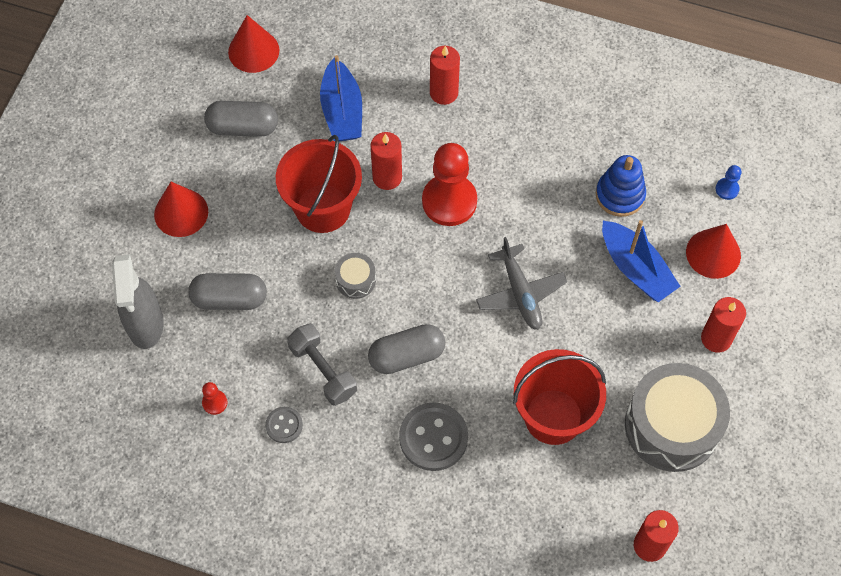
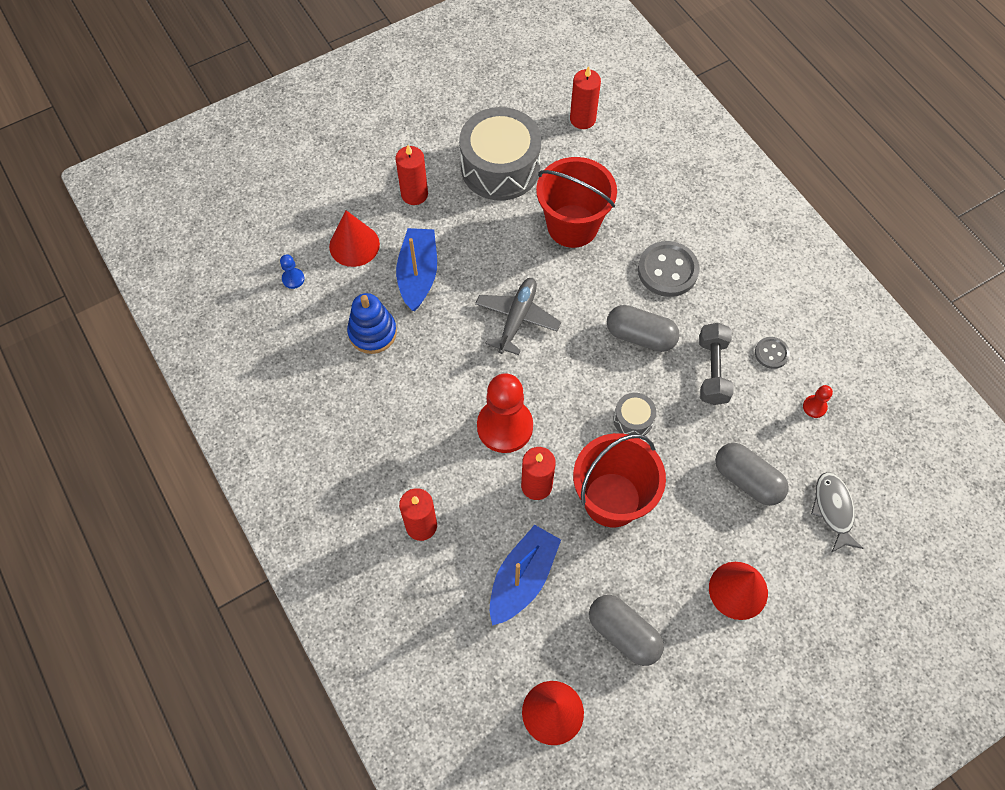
camera: 140 degrees left, 0 degrees up
grey spray bottle [112,254,164,349] -> grey fish [811,472,864,553]

